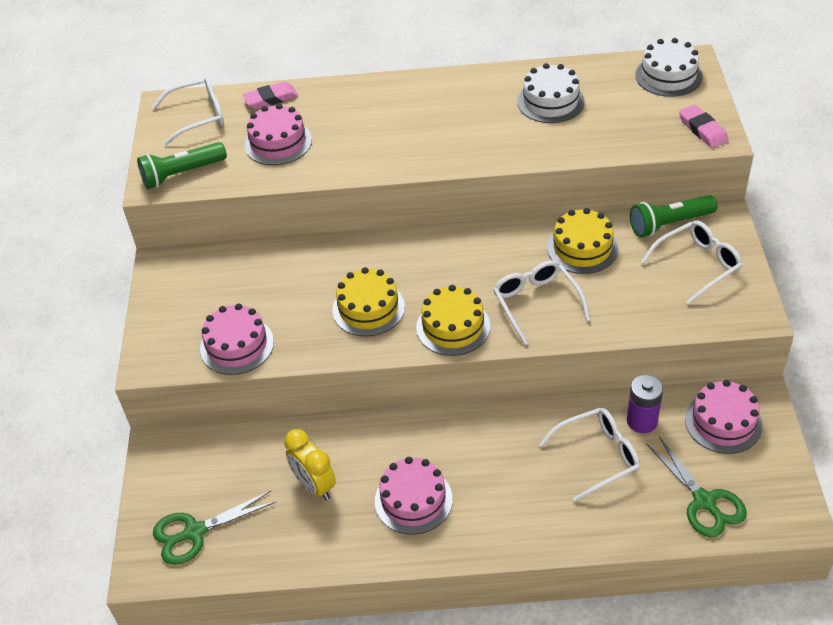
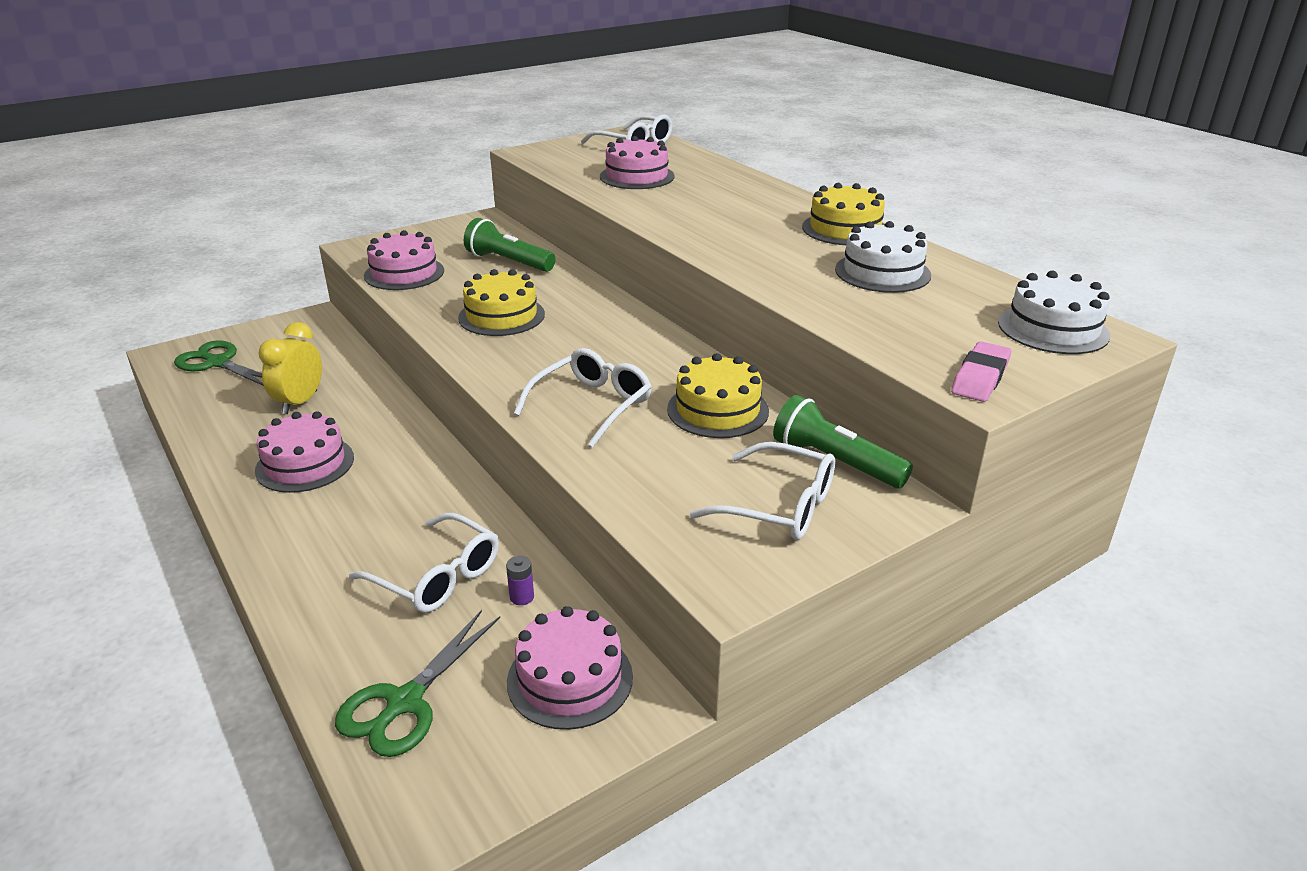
camera: 55 degrees right, 15 degrees down
green flashlight [137,142,227,189] -> green flashlight moved to [464,218,556,272]
pink eraser [242,82,298,109] -> none
yellow cake [416,285,490,356] -> yellow cake moved to [802,183,885,245]
purple battery [627,375,663,433] -> purple battery [506,556,534,605], size x0.52

